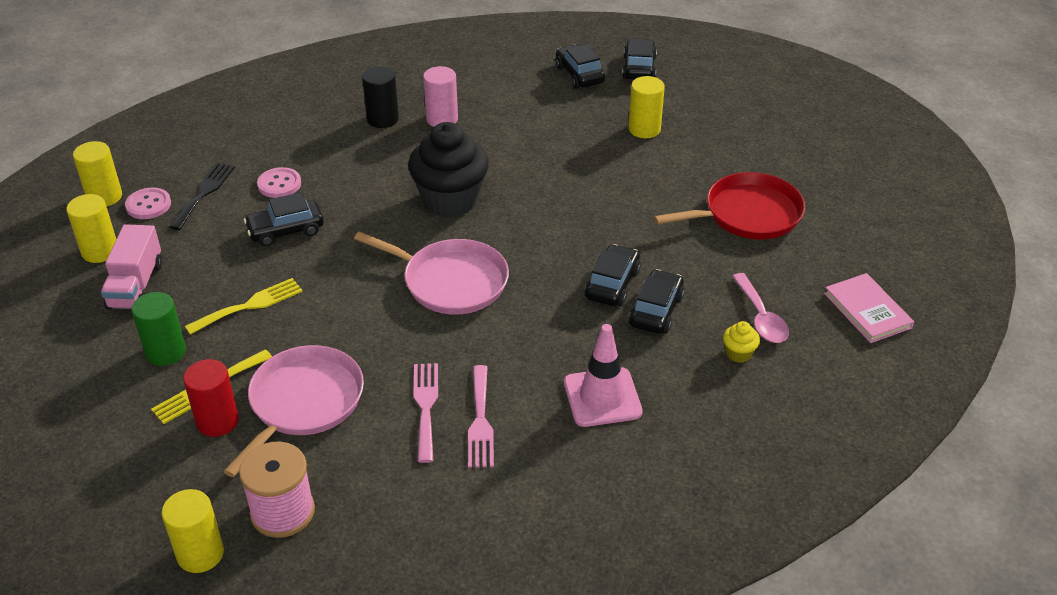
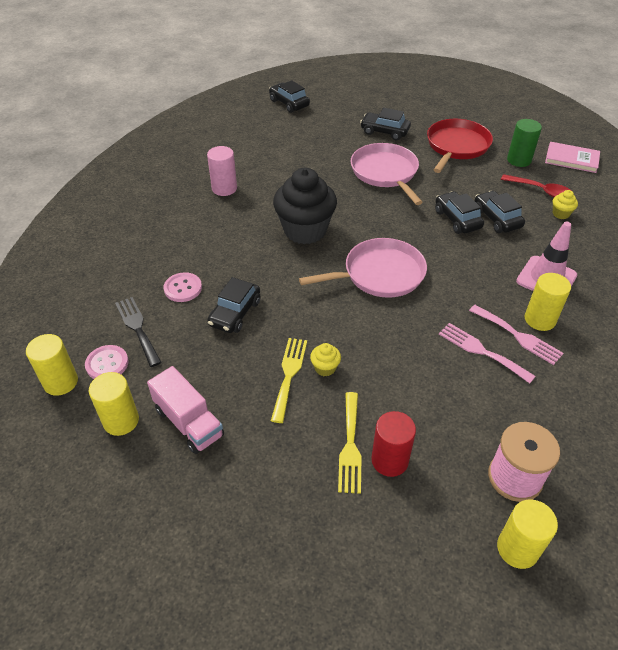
camera: 45 degrees left, 5 degrees up
green cylinder [132,292,186,366] -> green cylinder moved to [507,119,542,167]
pink pan [224,345,364,477] -> pink pan moved to [351,143,423,205]
black cylinder [362,66,399,128] -> none
black car [555,44,605,89] -> black car moved to [360,108,411,140]
yellow cylinder [628,76,665,138] -> yellow cylinder moved to [525,273,571,331]
pink spoon [732,273,789,343] -> red spoon [501,174,570,197]
none -> yellow cupcake [310,343,341,377]

